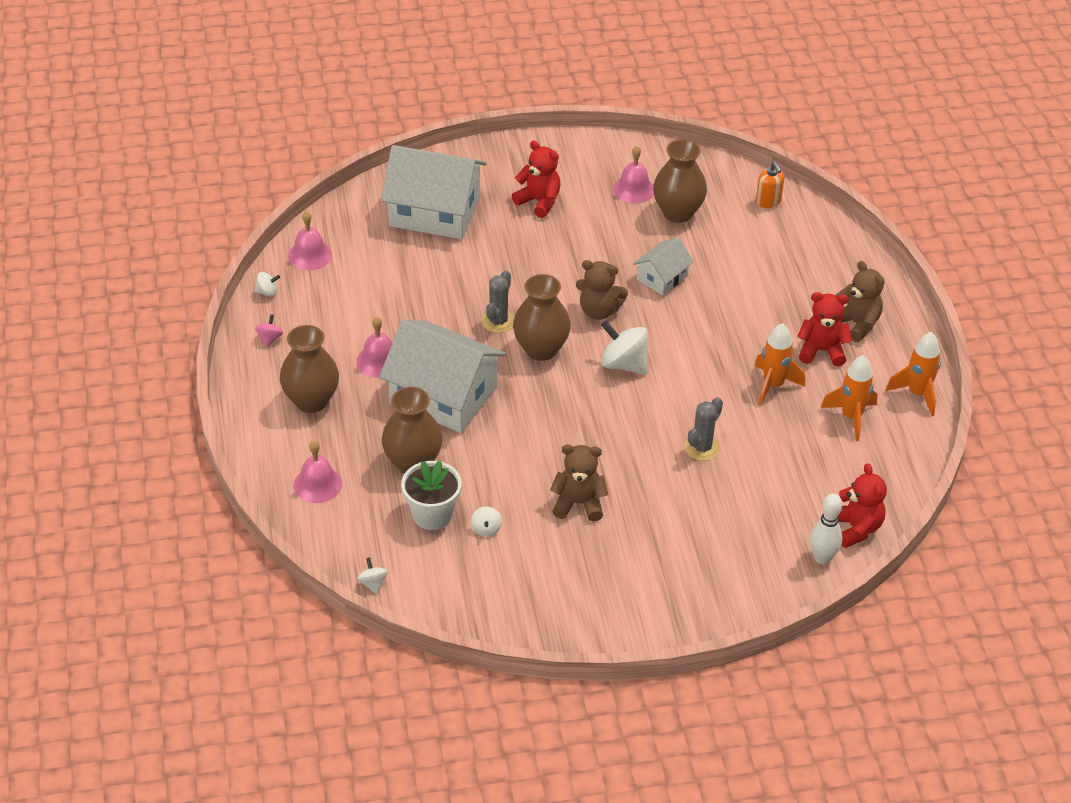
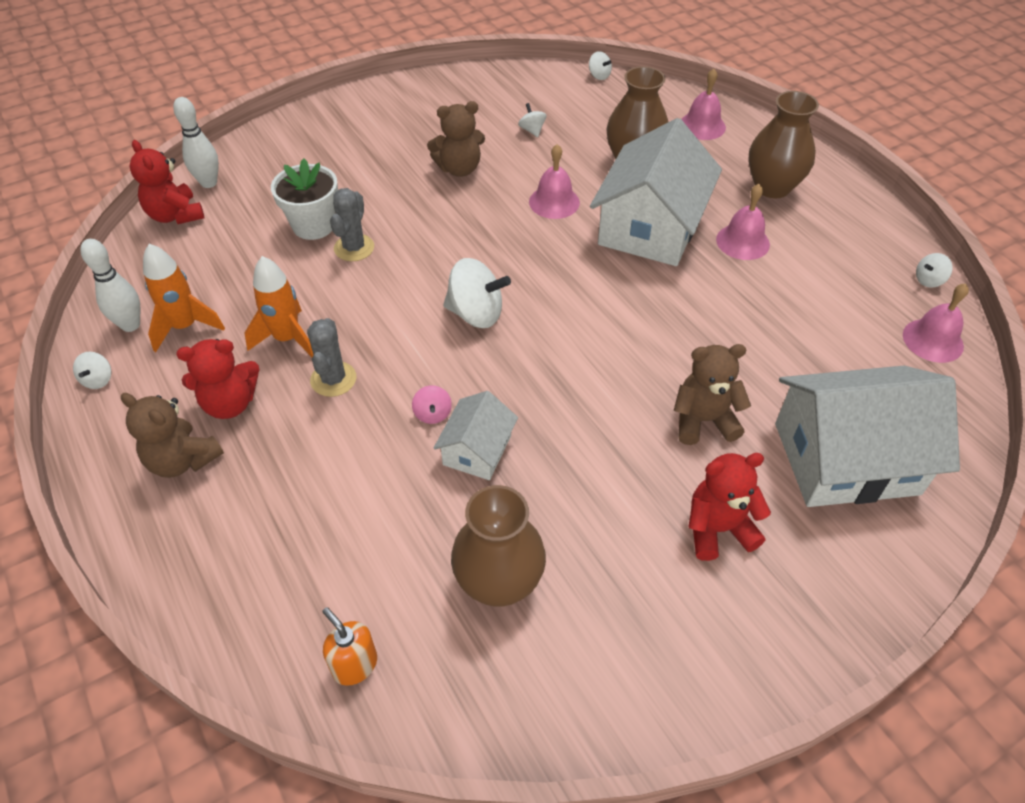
camera: 160 degrees right, 5 degrees up
pink spinning top [255,314,283,347] -> pink spinning top moved to [412,385,452,424]
white house [379,320,506,433] -> white house turned 75 degrees counterclockwise [590,118,722,266]
white flower pot [401,461,462,530] -> white flower pot moved to [271,158,338,240]
grey cactus [482,270,514,333] -> grey cactus moved to [307,318,356,397]
red teddy bear [512,141,561,218] -> red teddy bear turned 150 degrees clockwise [688,453,771,561]
brown vase [513,274,571,361] -> none
brown teddy bear [576,260,628,320] -> brown teddy bear moved to [674,344,751,445]
pink bell [613,146,654,204] -> pink bell moved to [529,144,580,219]
orange rocket [886,332,941,416] -> white spinning top [73,352,111,389]
none -> white bowling pin [80,239,140,332]

